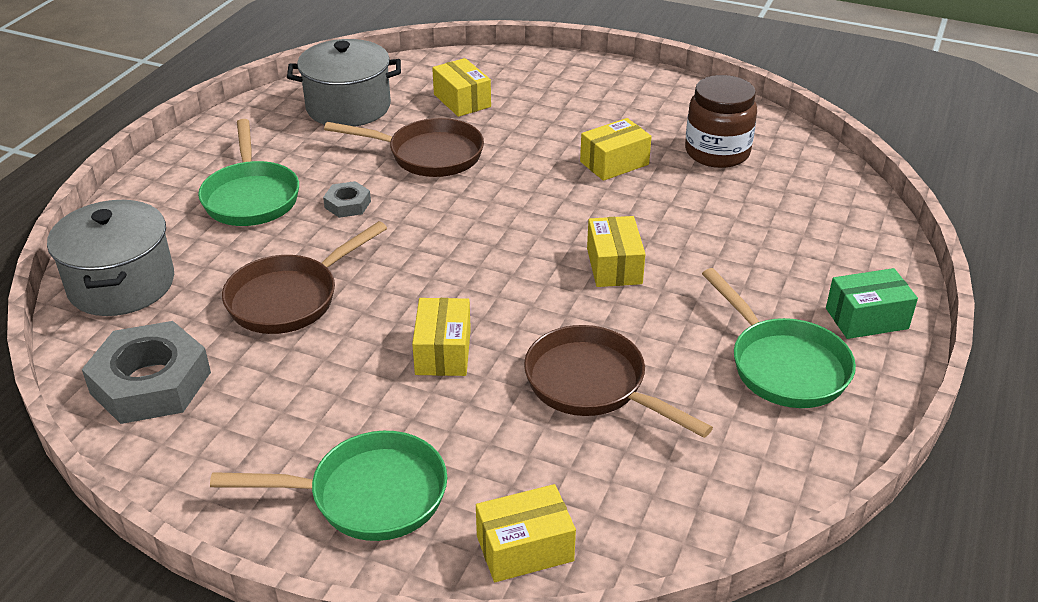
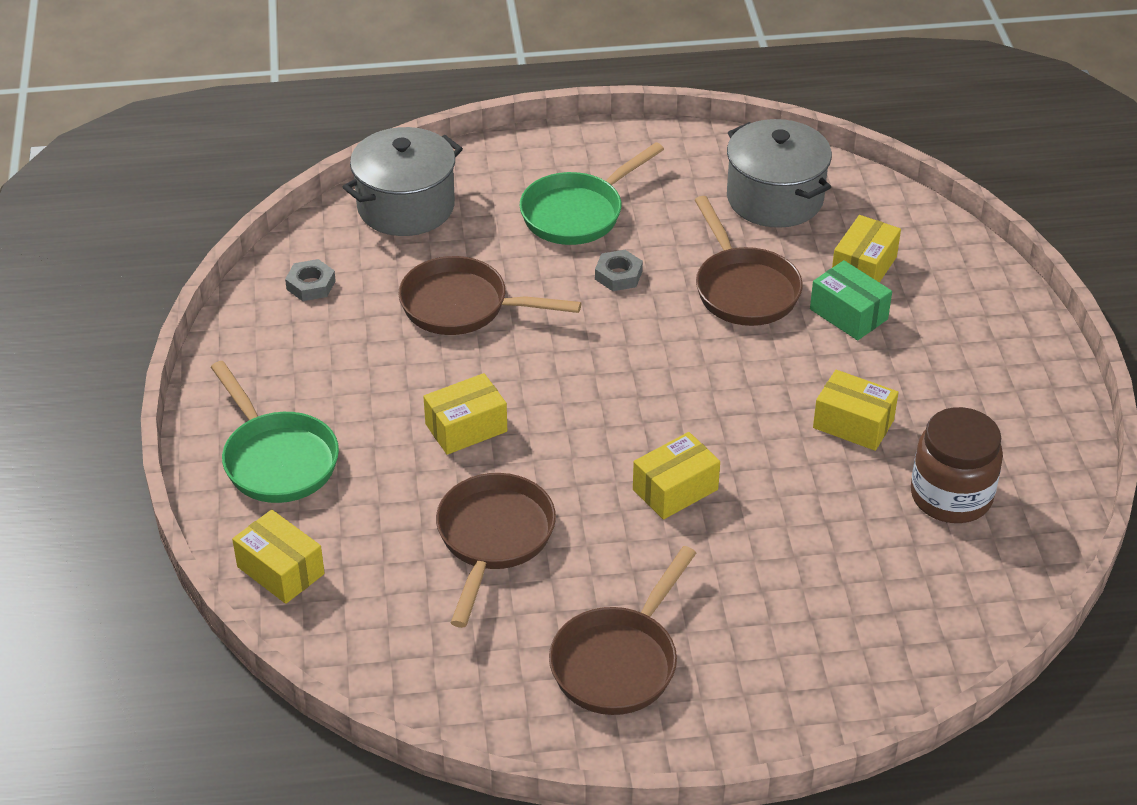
camera: 60 degrees right, 5 degrees up
grey nut [82,321,211,424] -> grey nut [285,259,336,301], size x0.48
green pan [702,268,856,408] -> brown pan [549,546,696,715]
green box [826,268,918,339] -> green box moved to [810,260,892,340]

